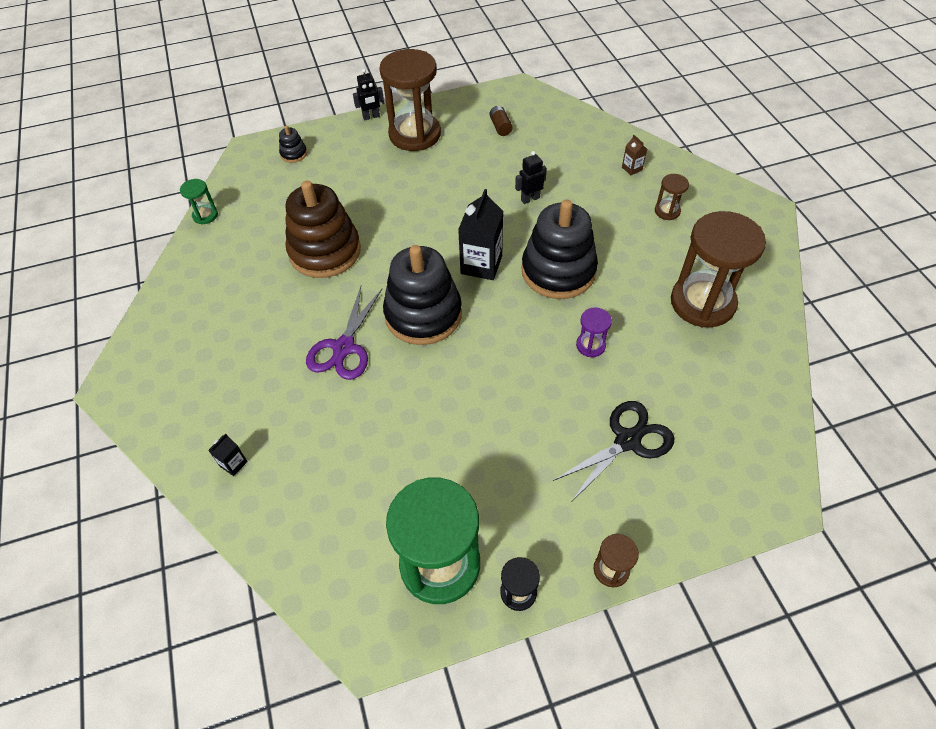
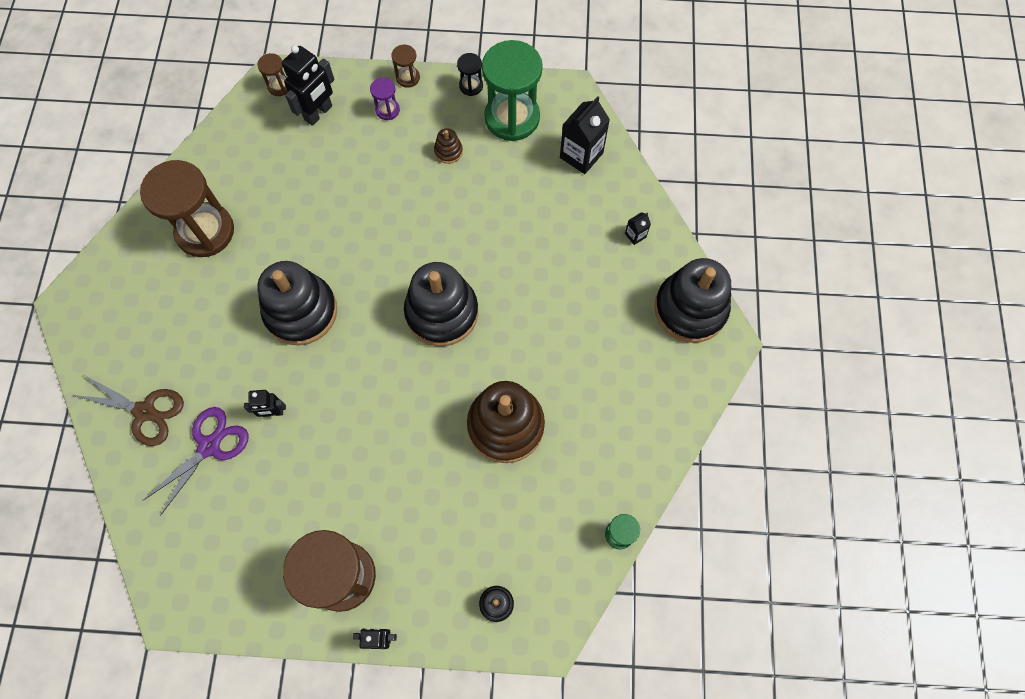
camera: 160 degrees left, 15 degrees up
purple scissors [306,286,382,380] -> purple scissors moved to [143,407,249,516]
black carton [458,189,503,280] -> black carton moved to [560,96,610,174]
brown battery [489,106,512,136] -> none
black scissors [553,401,674,501] -> none
purple hourglass [576,307,612,357] -> purple hourglass moved to [370,77,400,120]
brown carton [622,135,647,175] -> brown scissors [73,375,184,446]
brown hourglass [655,174,689,220] -> brown hourglass moved to [258,53,288,96]
none -> black robot [282,45,335,126]
none -> brown stacking toy [434,128,463,164]
none -> black stacking toy [654,258,731,343]

